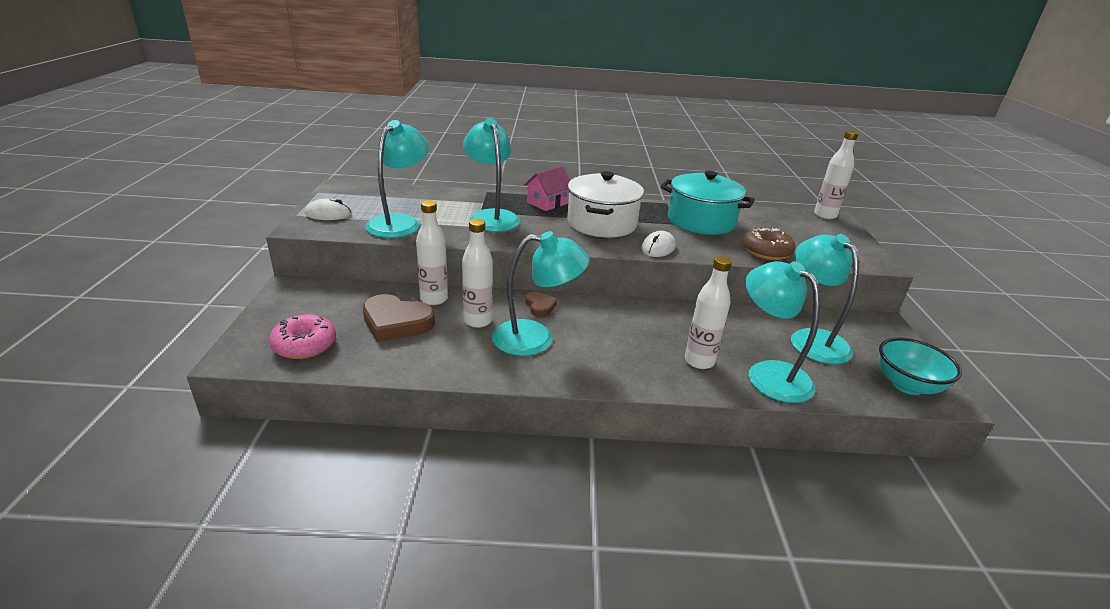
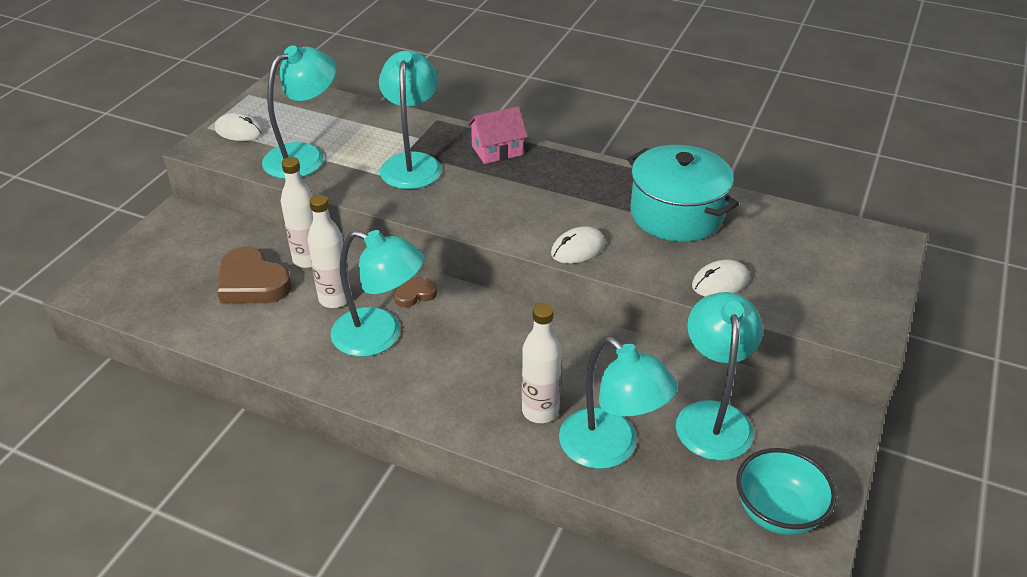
camera: 25 degrees right, 10 degrees up
pink donut [269,314,336,359] -> none
brown heart [526,292,557,317] -> brown heart turned 120 degrees counterclockwise [394,277,437,308]
white pot [567,171,644,237] -> none
brown donut [742,228,795,260] -> white mouse [692,259,749,297]
turquoise lamp [745,261,820,403] -> turquoise lamp turned 150 degrees clockwise [559,336,678,469]
white bottle [814,130,858,219] -> none

